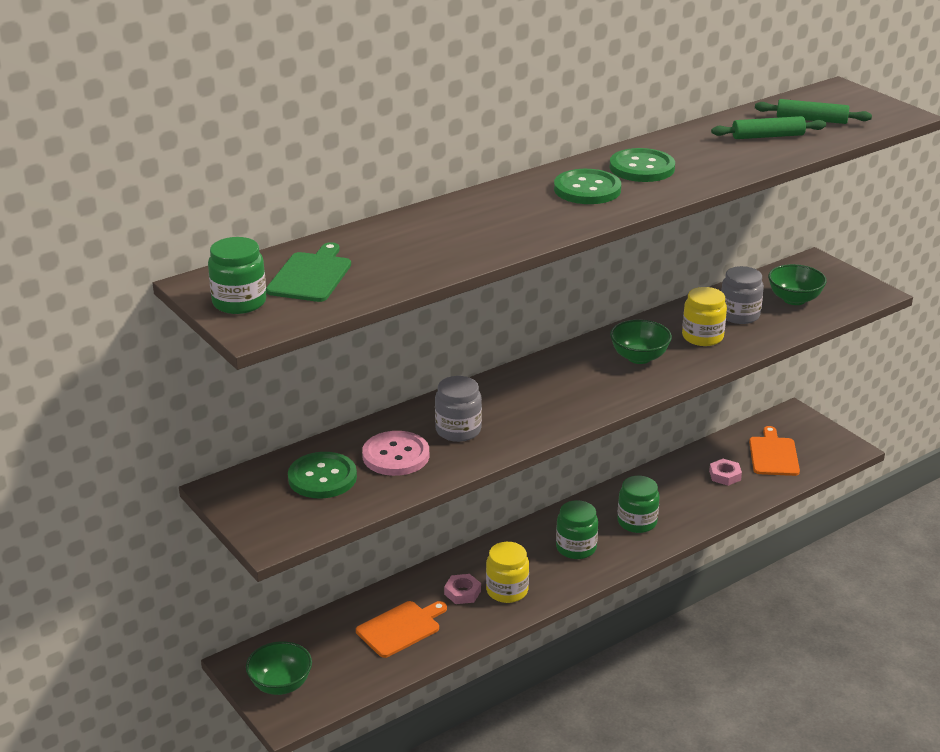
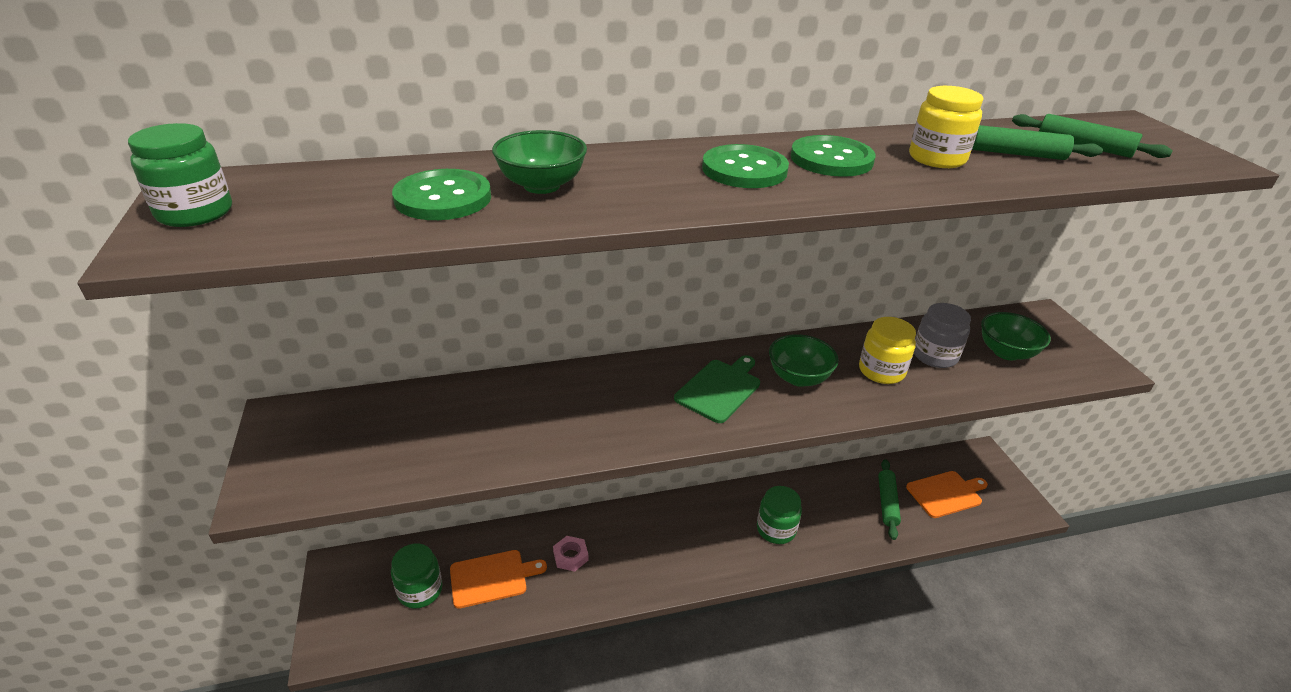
camera: 20 degrees right, 5 degrees up
green bowl [246,641,312,695] -> green bowl moved to [492,130,587,194]
green cutting board [266,242,351,302] -> green cutting board moved to [674,355,760,423]
green button [288,452,357,499] -> green button moved to [392,169,491,220]
pink button [362,431,429,476] -> none
grey jar [435,376,482,442] -> none
yellow jar [486,542,529,603] -> yellow jar moved to [909,86,983,168]
green jar [556,500,598,559] -> green jar moved to [391,544,443,609]
pink nut [709,459,742,486] -> green rolling pin [878,459,901,540]
orange cutting board [749,426,800,476] -> orange cutting board turned 45 degrees clockwise [906,471,988,518]

